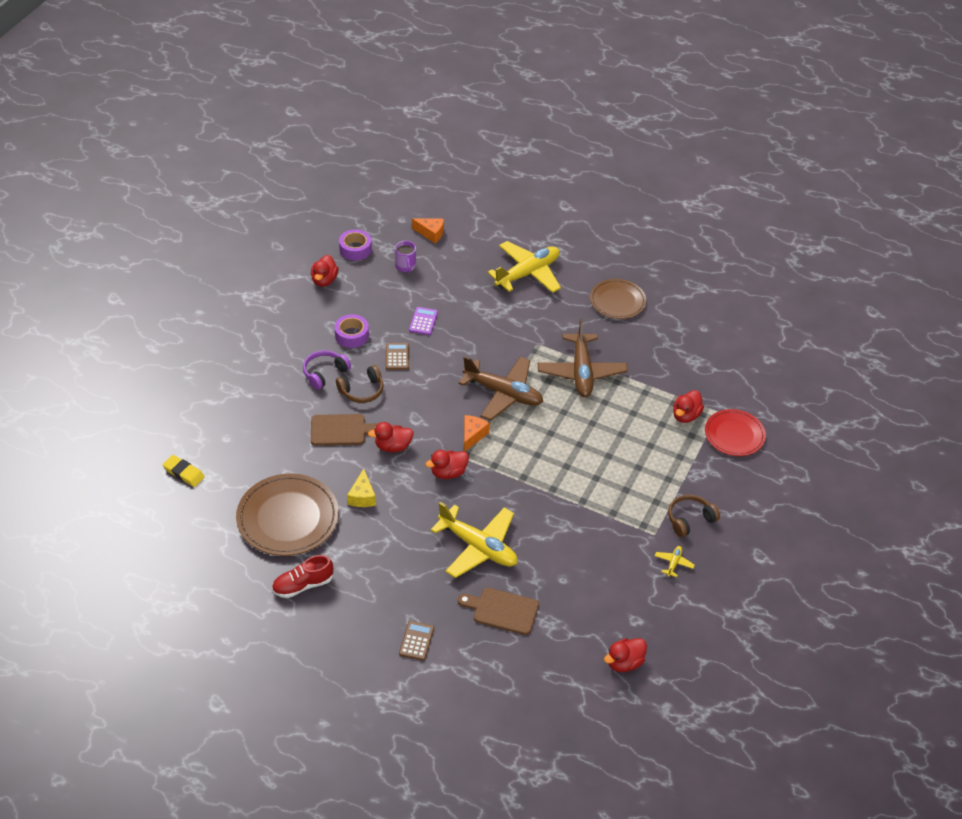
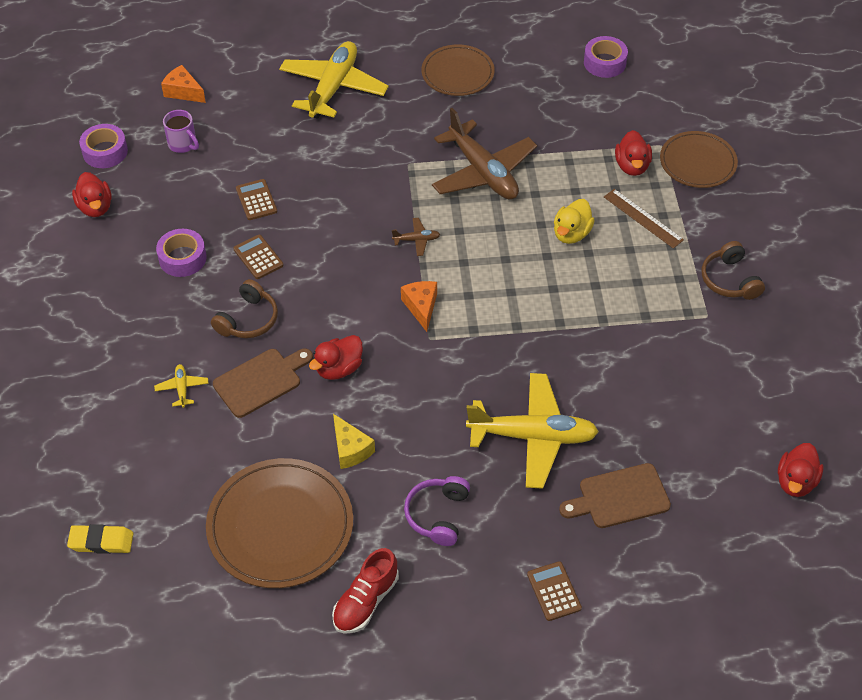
camera: 30 degrees left, 5 degrees up
purple headphones [303,350,351,390] -> purple headphones moved to [404,476,470,546]
purple calculator [409,307,438,335] -> brown calculator [236,179,277,220]
orange cheese [412,218,444,243] -> orange cheese turned 135 degrees counterclockwise [161,65,206,103]
red duck [425,450,469,479] -> none
brown plane [459,356,543,421] -> brown plane [392,218,440,256], size x0.41
yellow plane [655,546,695,577] -> yellow plane moved to [154,364,209,408]
brown headphones [668,494,720,537] -> brown headphones turned 45 degrees counterclockwise [702,241,765,300]
red plate [705,409,766,456] -> brown plate [660,131,738,188]
none -> yellow duck [554,199,595,244]
none -> purple tape [584,36,628,78]
none -> brown ruler [604,189,684,249]

